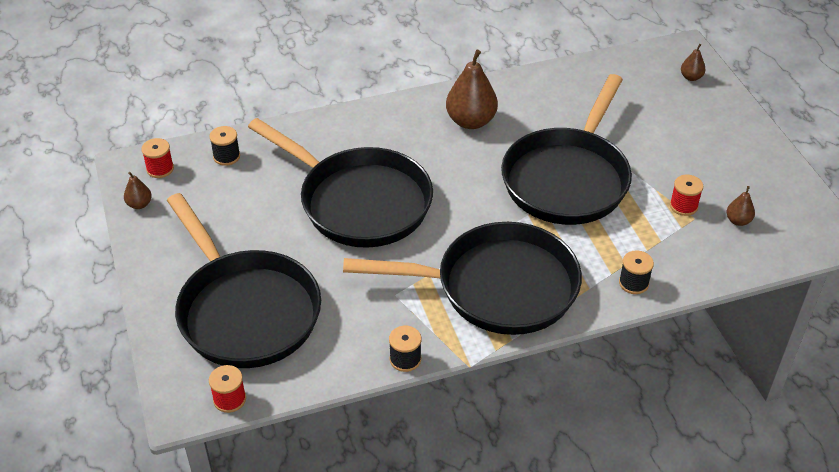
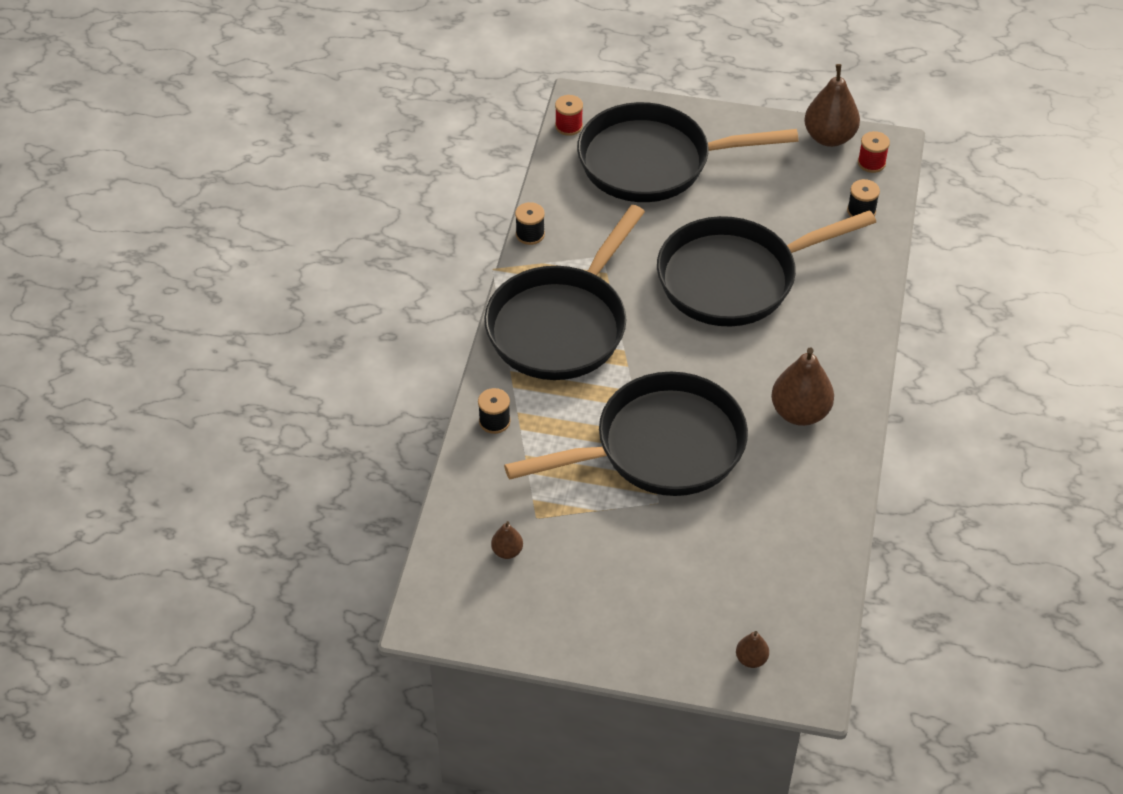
camera: 120 degrees right, 5 degrees up
brown pear [124,172,152,209] -> brown pear [804,64,860,147], size x2.05
black pan [501,74,632,225] -> black pan turned 105 degrees clockwise [504,372,748,496]
red spool [670,175,703,216] -> none

